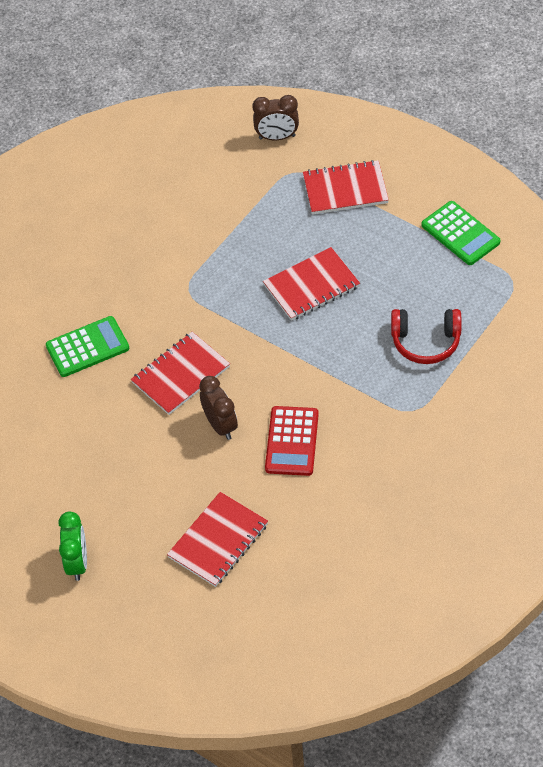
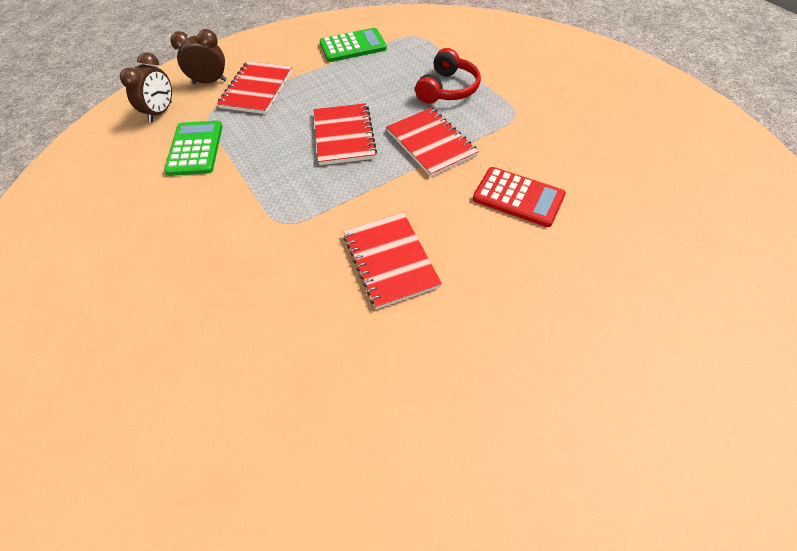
camera: 70 degrees left, 0 degrees up
green calculator [46,316,129,377] -> green calculator moved to [164,121,223,176]
green clock [58,511,87,581] -> none
red notebook [167,492,268,587] -> red notebook moved to [386,108,479,177]
brown clock [199,376,238,440] -> brown clock moved to [170,29,227,84]

